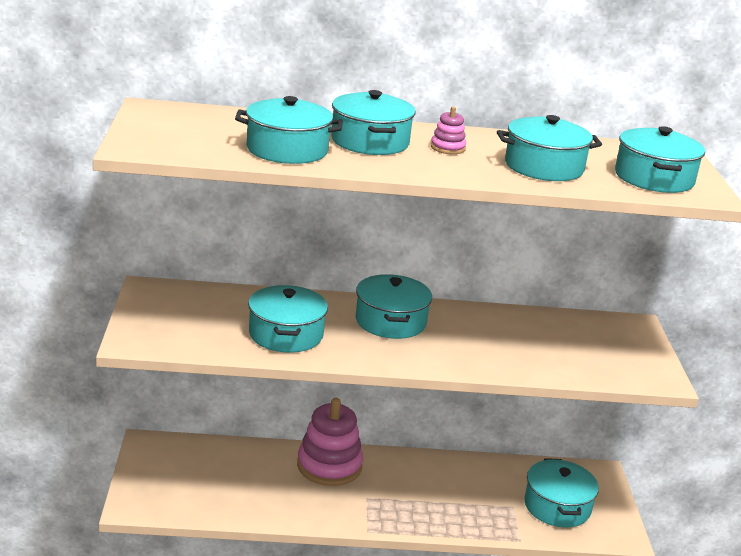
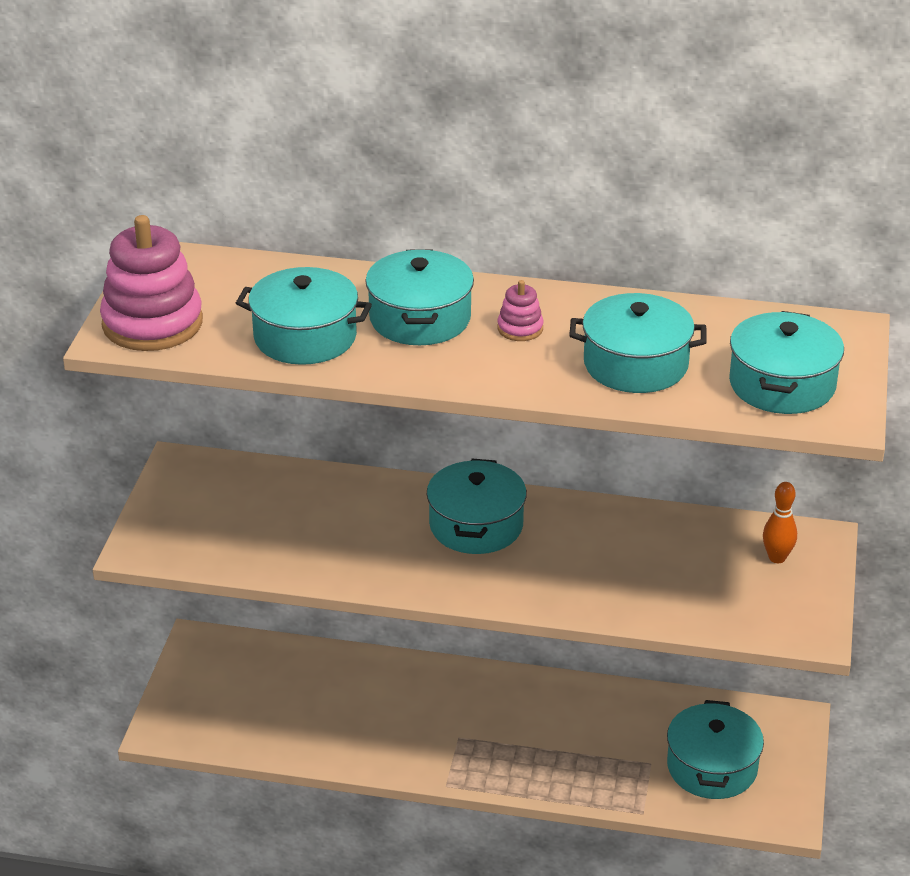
camera: 15 degrees right, 10 degrees up
turquoise pot [248,285,328,353] -> none
pink stacking toy [297,398,363,486] -> pink stacking toy moved to [100,215,203,351]
none -> orange bowling pin [763,482,797,563]

